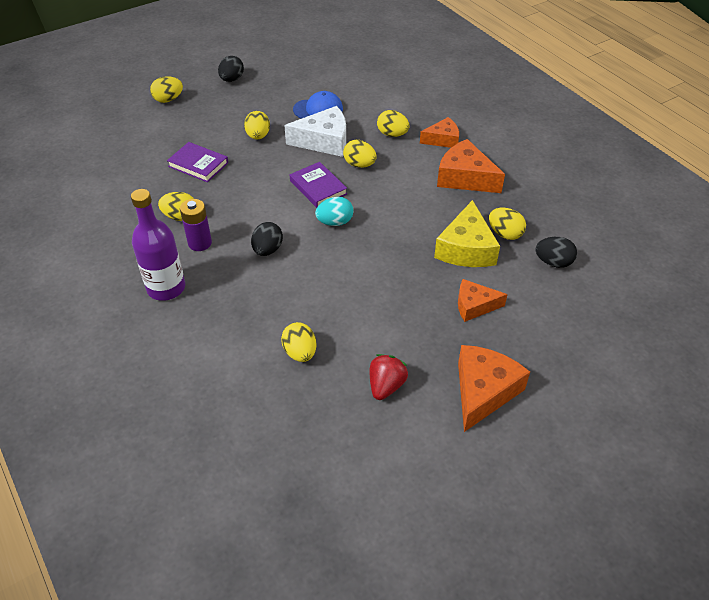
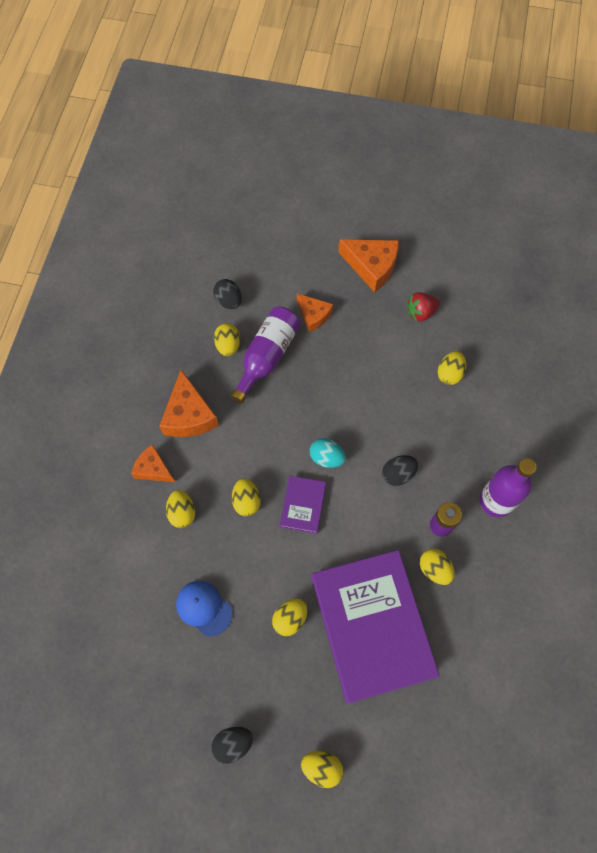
camera: 135 degrees left, 20 degrees up
purple book [167,142,228,182] -> purple book [312,550,440,704], size x2.30
white cheese [284,106,346,157] -> none
yellow cheese [434,200,500,267] -> purple bottle [230,307,301,404]
orange cheese [458,345,530,432] -> orange cheese turned 135 degrees counterclockwise [338,239,399,293]

